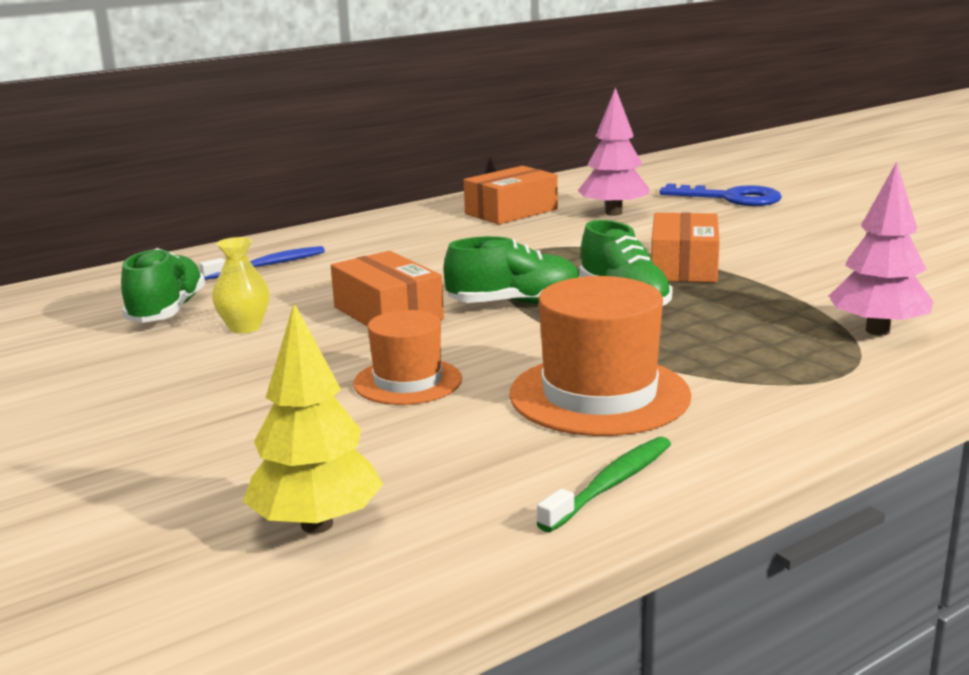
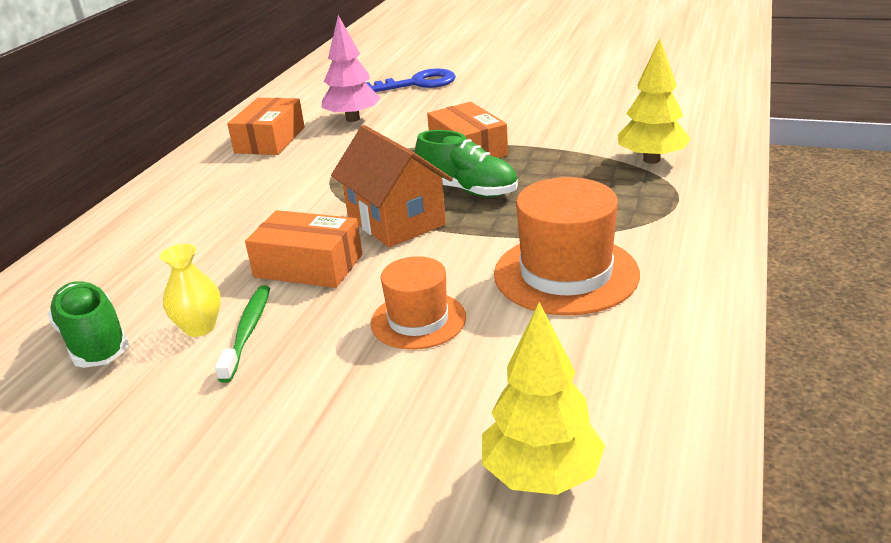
camera: 35 degrees left, 10 degrees up
blue toothbrush [199,246,325,280] -> none
green shoe [444,236,580,304] -> orange house [331,125,453,247]
green toothbrush [537,437,671,532] -> green toothbrush moved to [215,285,270,383]
pink tree [829,162,933,336] -> yellow tree [618,38,691,164]

